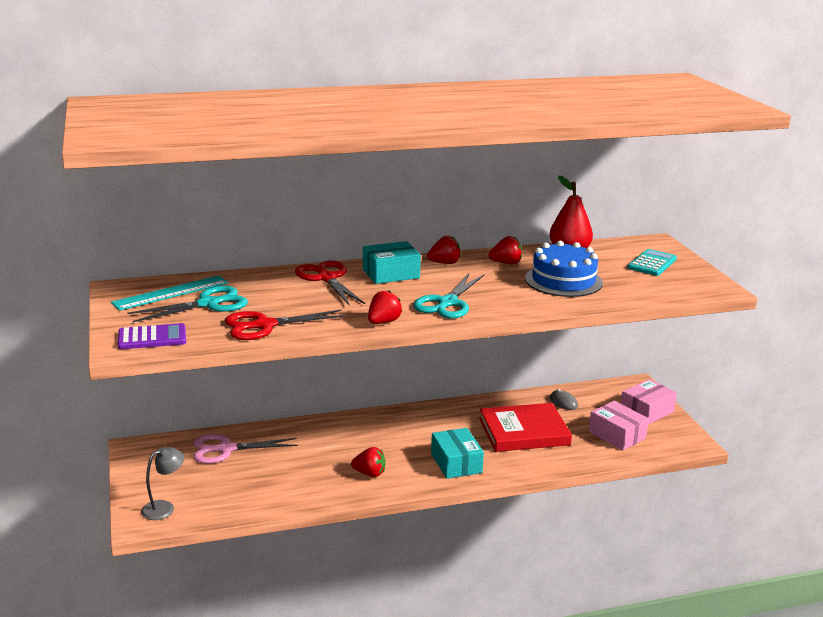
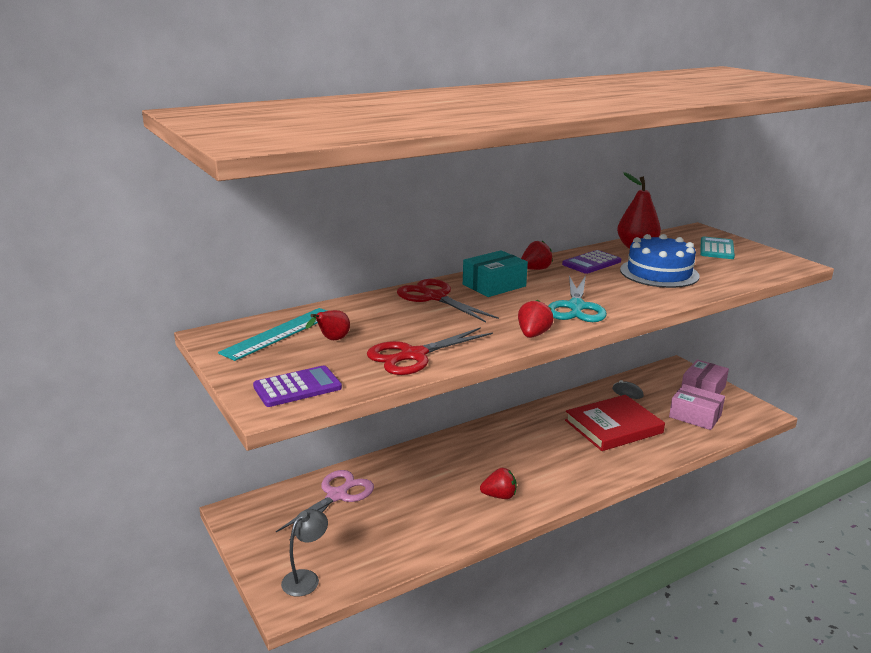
camera: 15 degrees left, 0 degrees up
turquoise scissors [127,286,248,322] -> red pear [306,310,350,340]
pink scissors [193,434,298,464] -> pink scissors turned 150 degrees clockwise [276,470,374,541]
turquoise box [431,428,484,479] -> none
red strawberry [489,236,522,264] -> purple calculator [562,250,621,274]

